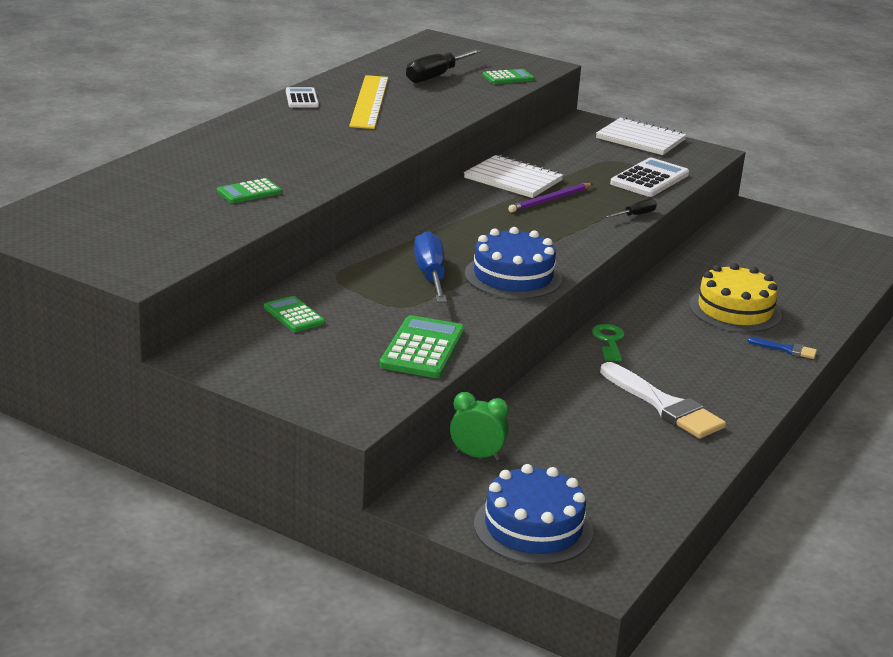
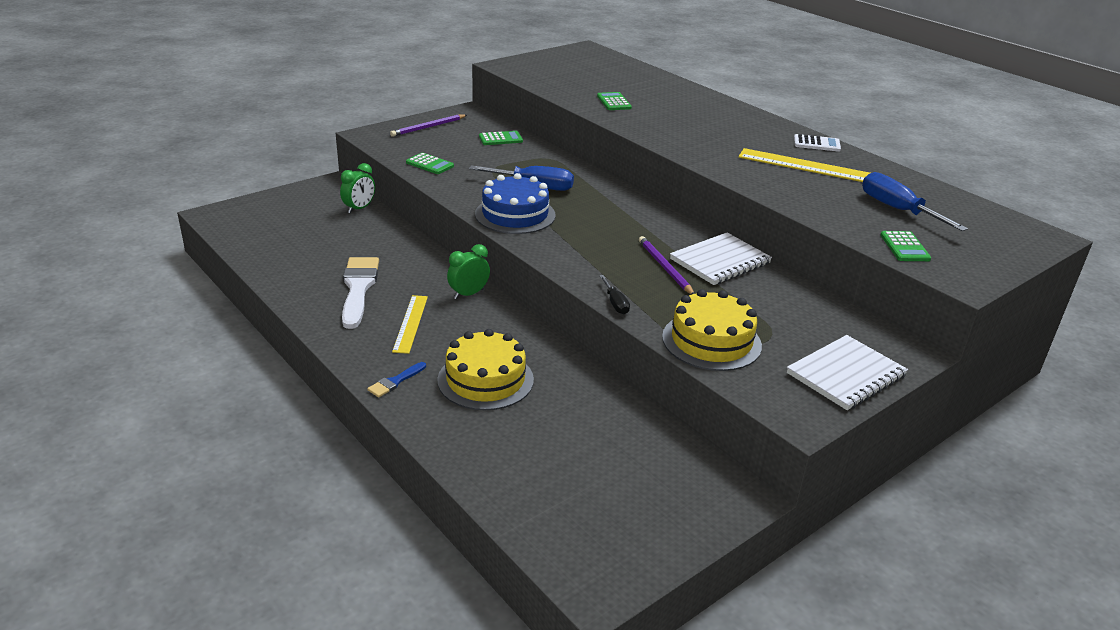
camera: 110 degrees right, 5 degrees up
green calculator [380,315,465,378] -> green calculator [406,153,454,174], size x0.61
black screwdriver [406,49,482,83] -> blue screwdriver [862,172,968,231]
blue cake [474,464,593,565] -> none
green key [592,324,625,362] -> green clock [447,244,490,299]
white brush [600,362,726,439] -> white brush turned 105 degrees clockwise [342,257,379,329]
white calculator [610,158,689,197] -> yellow cake [662,289,762,371]
none -> purple pencil [390,114,467,137]
none -> yellow ruler [392,295,428,354]

